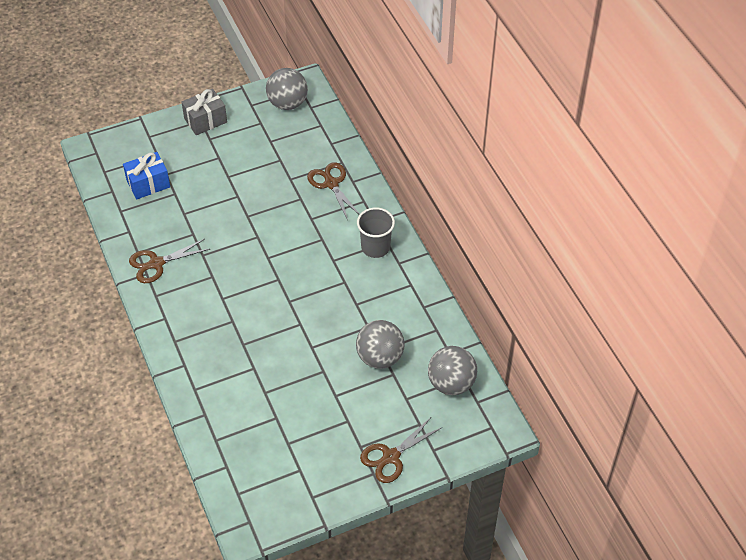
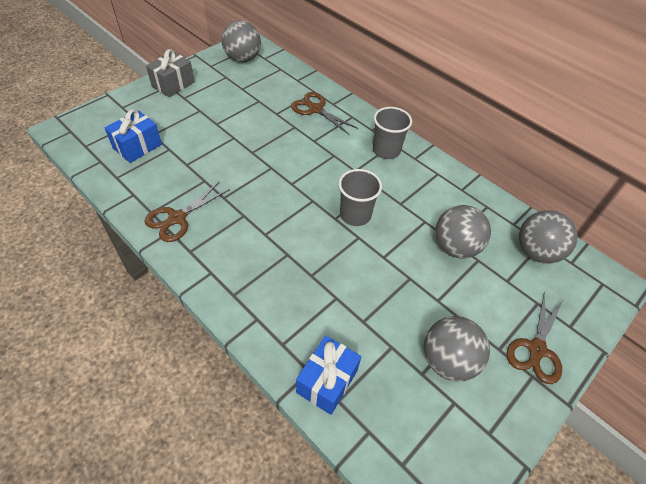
camera: 25 degrees left, 0 degrees up
none -> blue gift [296,336,361,415]
none -> grey cup [338,169,382,226]
none -> grey ball [424,316,490,382]

